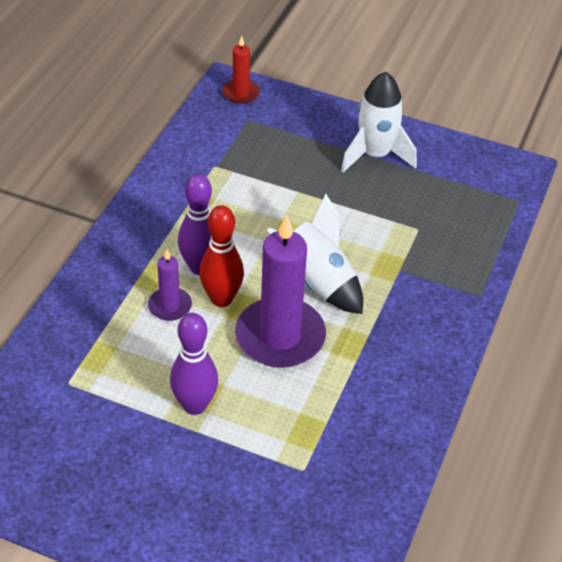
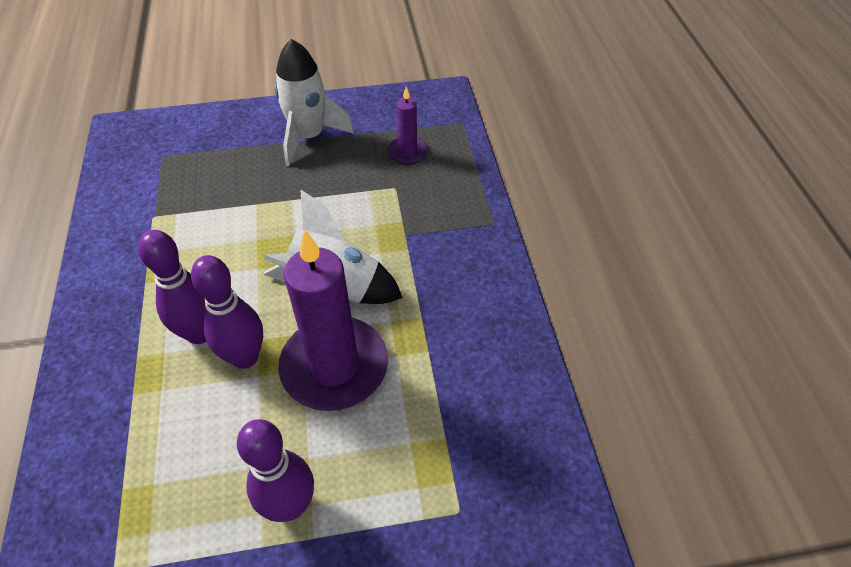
camera: 30 degrees left, 5 degrees up
purple candle [148,249,192,321] -> purple candle moved to [387,87,429,165]
red bowling pin [199,205,244,307] -> purple bowling pin [191,255,263,369]
red candle [223,36,259,104] -> none

